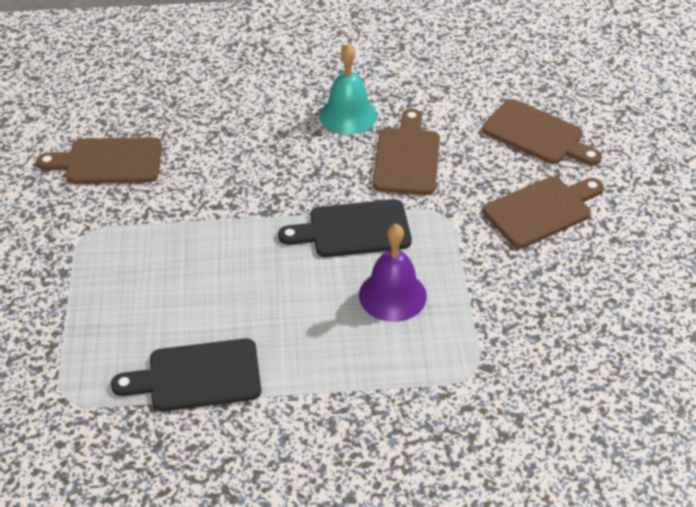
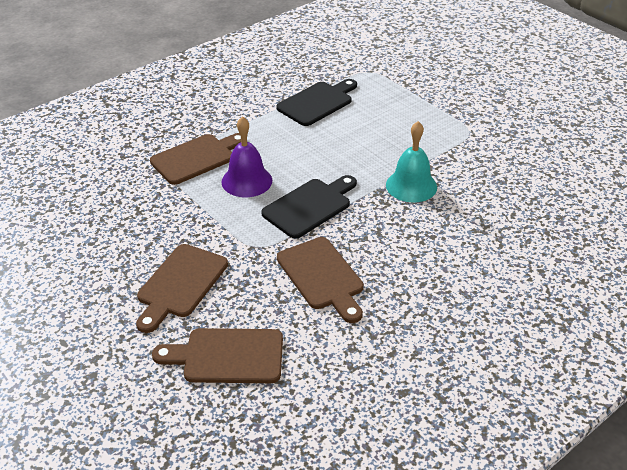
camera: 145 degrees right, 5 degrees down
brown cutting board [36,137,162,184] -> brown cutting board moved to [150,133,241,185]
turquoise bell [319,44,377,135] -> turquoise bell moved to [386,121,437,203]

